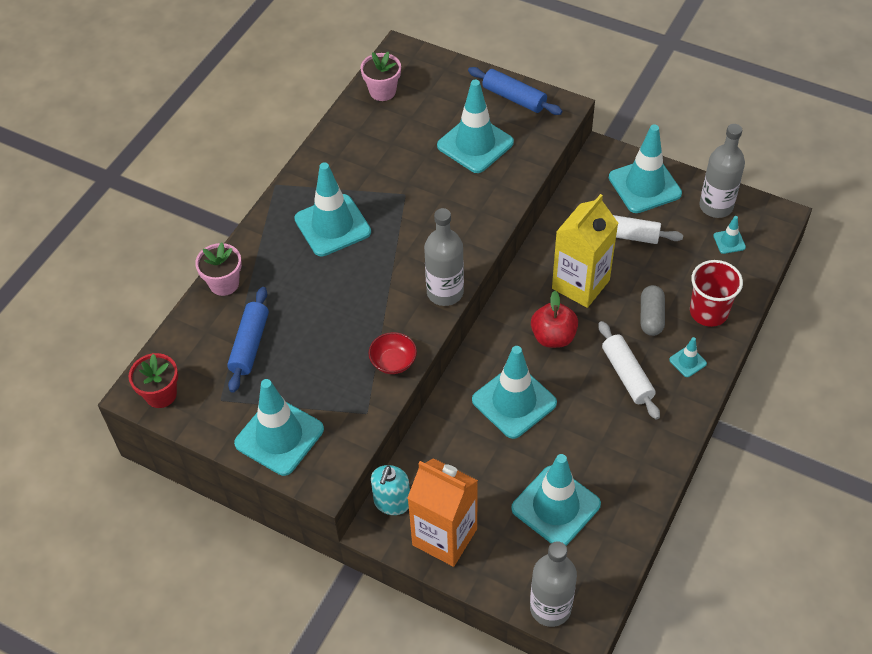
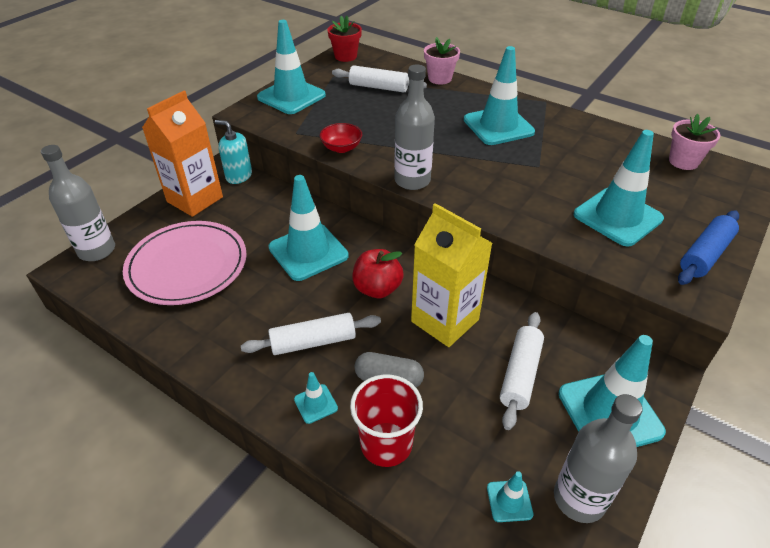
camera: 95 degrees right, 10 degrees down
blue rolling pin [227,287,269,393] -> white rolling pin [332,65,427,92]
turquoise traffic cone [511,454,601,546] -> pink plate [123,221,247,305]

